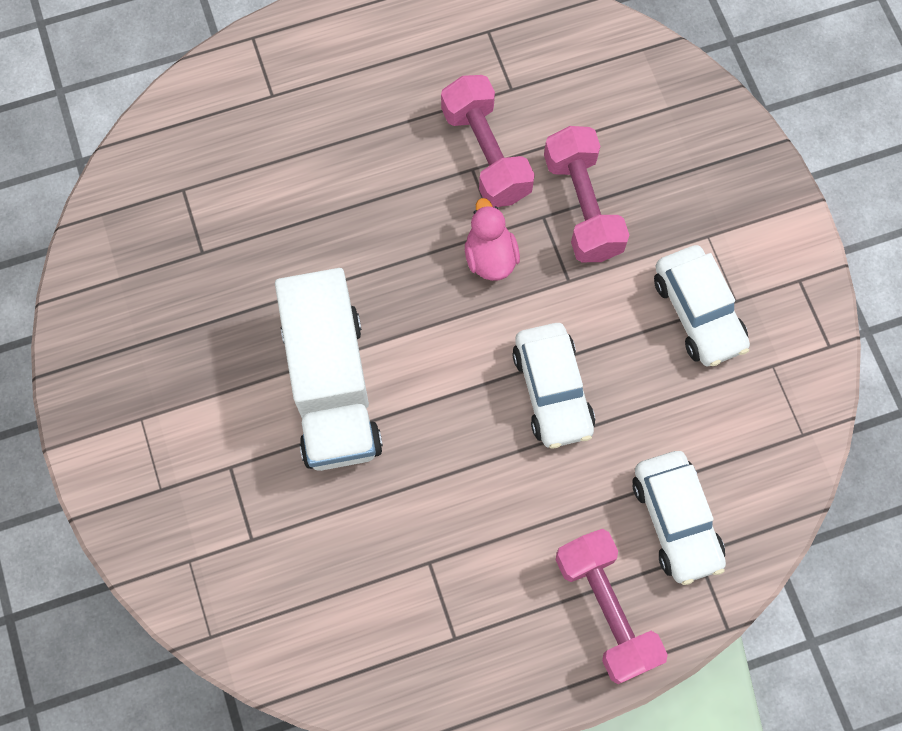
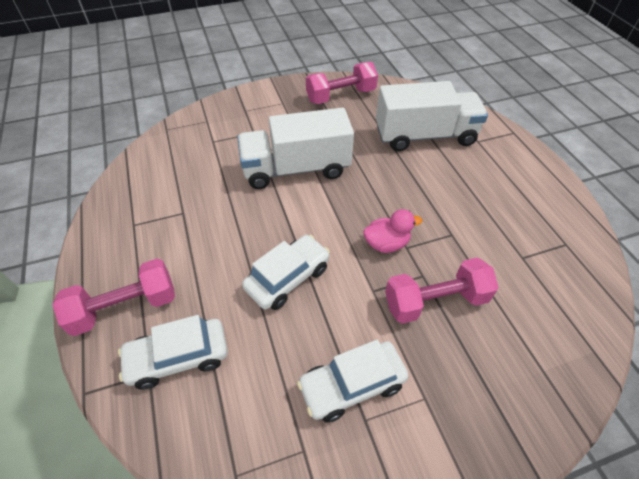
camera: 90 degrees right, 20 degrees down
pink dumbbell [441,75,535,207] -> pink dumbbell moved to [306,62,378,104]
white car [512,323,595,449] -> white car turned 150 degrees clockwise [242,235,330,310]
none -> white truck [376,81,488,151]

